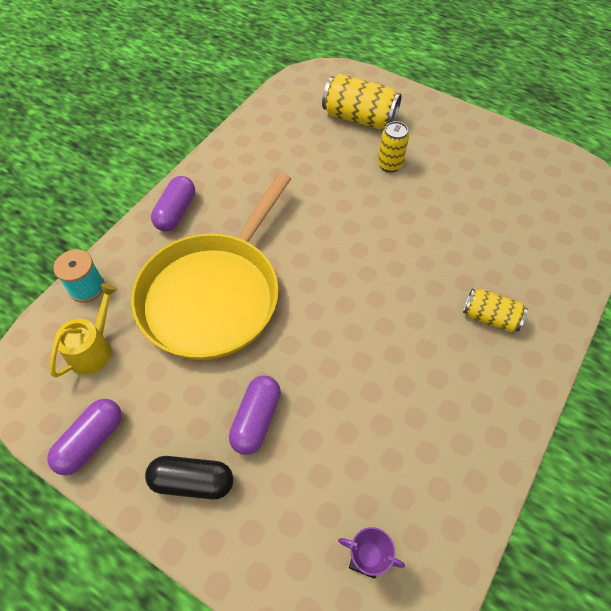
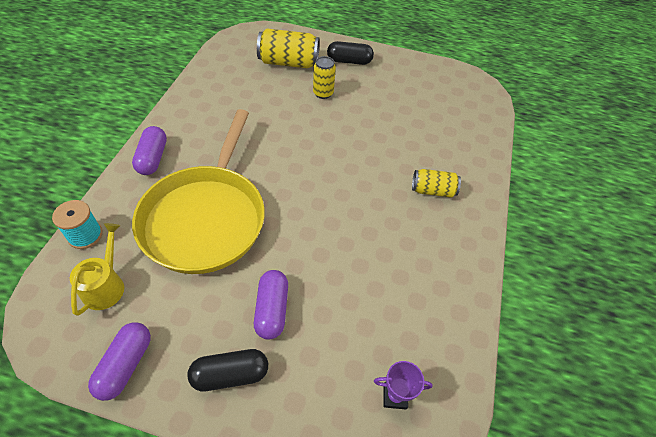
camera: 20 degrees left, 5 degrees down
none -> black capsule [327,41,374,65]

